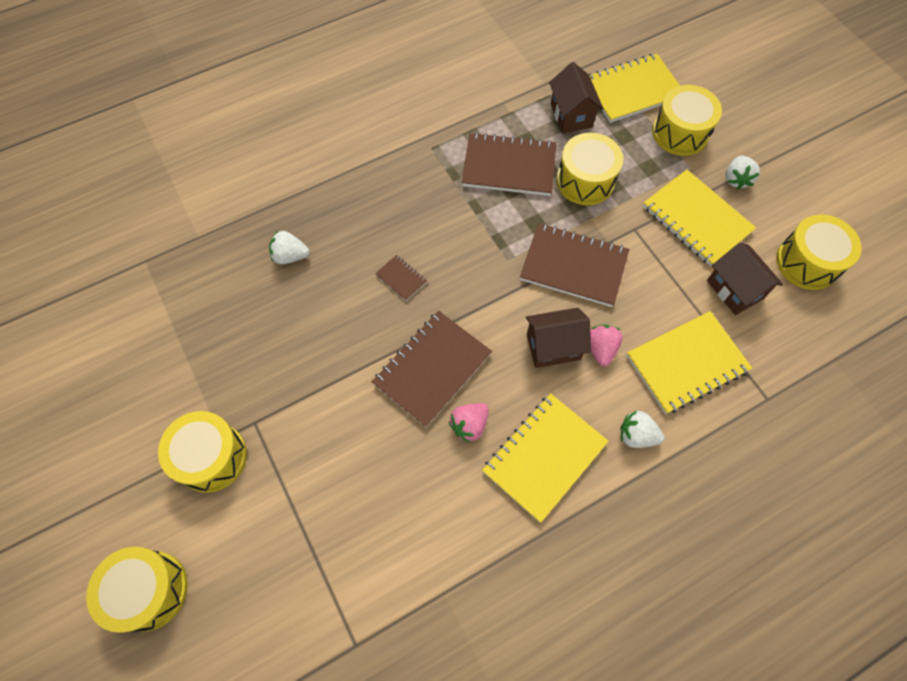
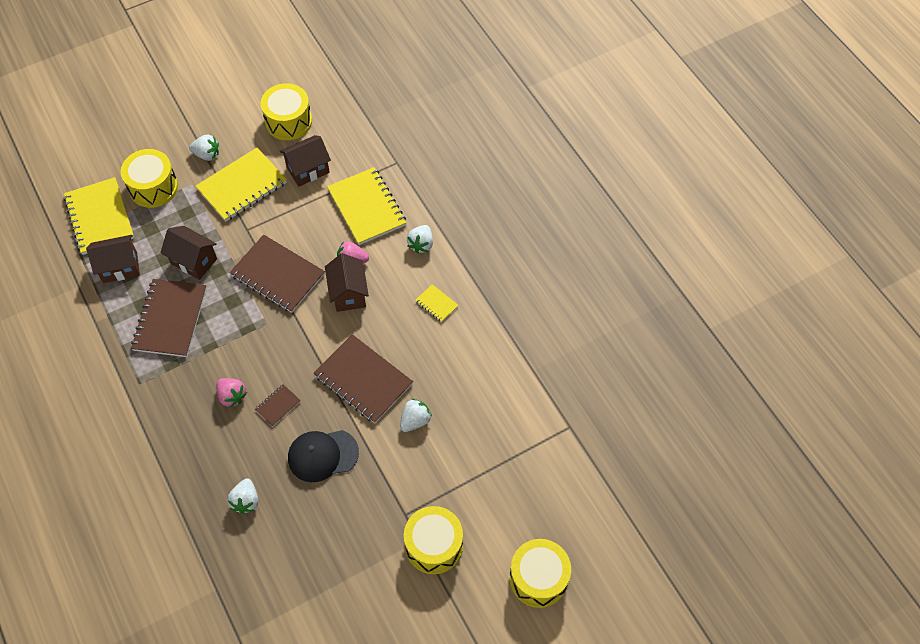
camera: 90 degrees left, 5 degrees down
pink strawberry [449,403,489,443] -> pink strawberry moved to [216,378,247,408]
yellow notebook [482,393,609,523] -> yellow notebook [415,284,459,322], size x0.46
brown notebook [520,223,629,307] -> brown notebook turned 75 degrees counterclockwise [229,235,325,313]
yellow drum [557,133,623,205] -> brown house [160,226,217,280]
none -> black cap [288,430,359,482]
none -> white strawberry [400,399,432,432]

